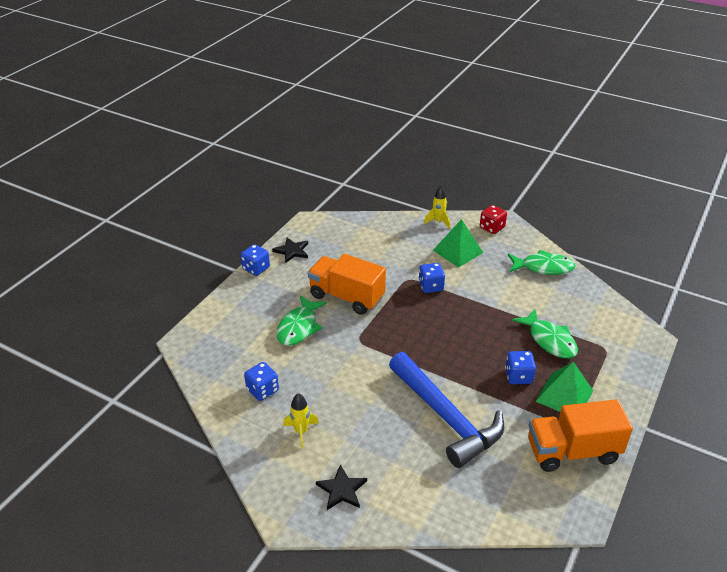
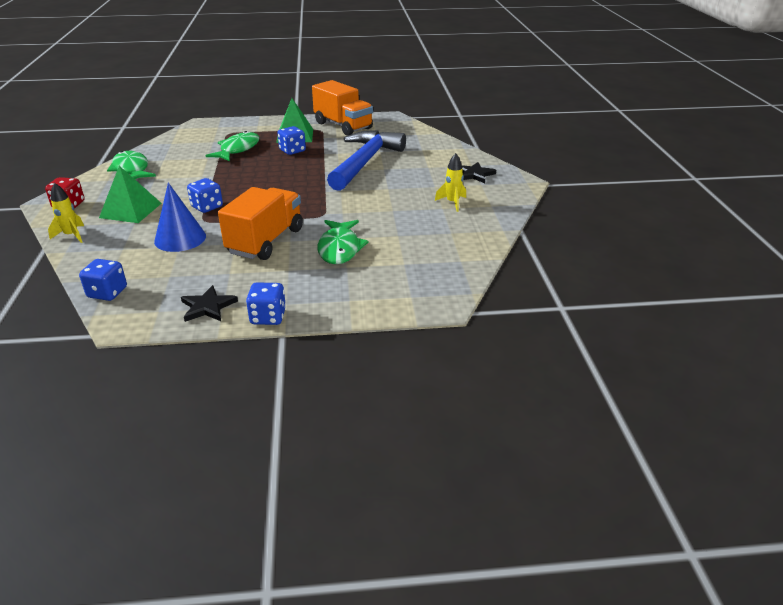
camera: 125 degrees left, 5 degrees down
blue dice [244,362,279,401] -> blue dice moved to [79,259,127,301]
green fish [276,296,327,346] -> green fish turned 105 degrees clockwise [318,220,368,264]
orange truck [308,254,386,315] -> orange truck turned 150 degrees counterclockwise [218,187,303,260]
none -> blue cone [154,183,206,252]

